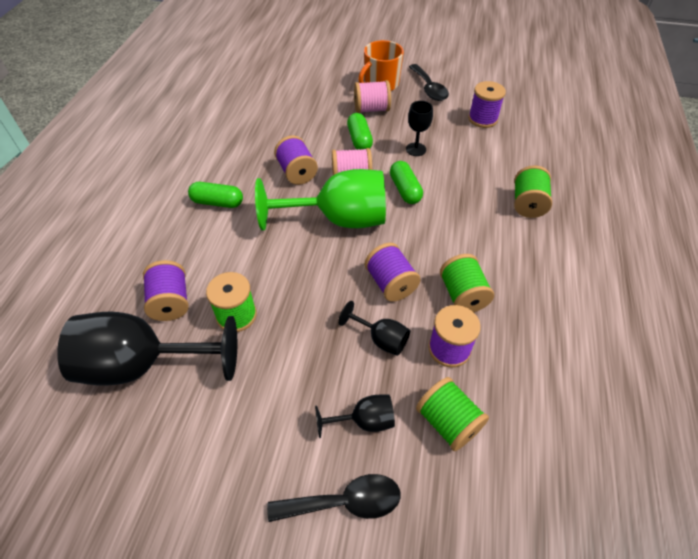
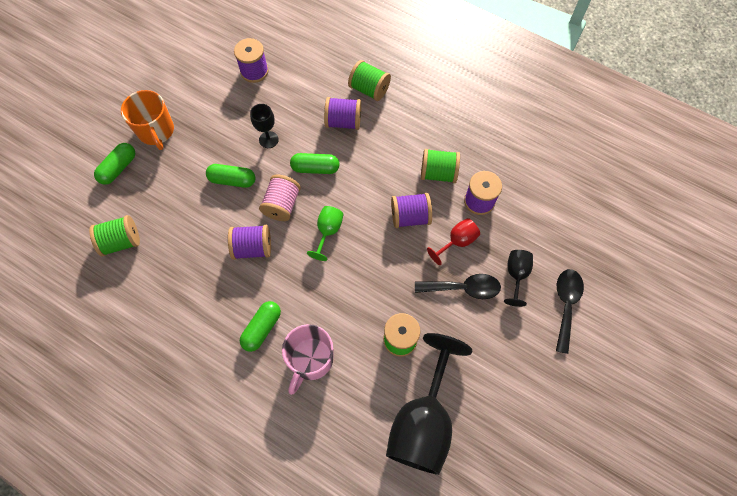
camera: 70 degrees left, 15 degrees up
purple spool [143,260,189,321] -> purple spool moved to [324,97,361,130]
green goblet [255,169,386,230] -> green goblet [307,206,344,261], size x0.46
black goblet [338,301,410,356] -> red goblet [427,218,480,265]
pink spool [354,80,391,113] -> none
black spoon [409,64,449,101] -> black spoon moved to [415,274,501,299]
green spool [416,377,489,451] -> green spool moved to [89,215,140,257]
none -> green capsule [94,143,135,185]
none -> pink mug [282,324,333,395]

